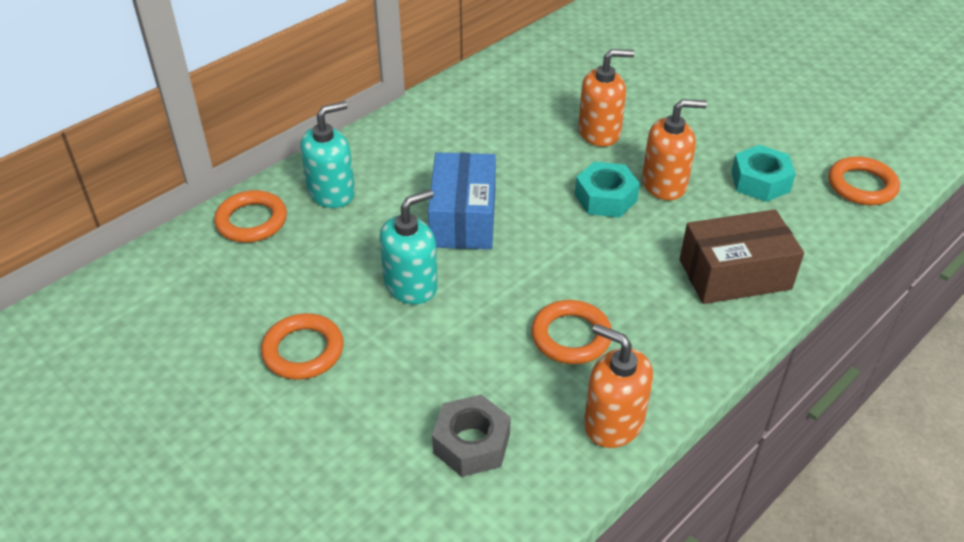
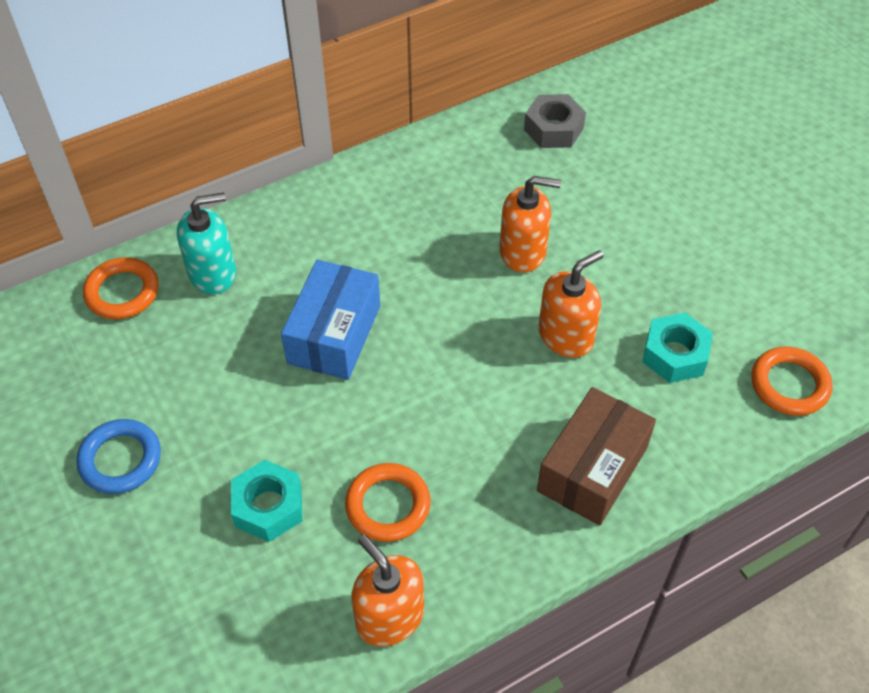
camera: 15 degrees right, 10 degrees up
orange ring [261,313,344,380] -> blue ring [76,419,161,494]
turquoise soap dispenser [379,190,438,304] -> none
grey nut [432,394,511,477] -> grey nut moved to [524,94,586,148]
turquoise nut [575,162,640,218] -> turquoise nut moved to [231,460,303,542]
orange soap dispenser [642,99,707,200] -> orange soap dispenser turned 45 degrees counterclockwise [538,250,604,358]
brown box [680,209,804,304] -> brown box turned 60 degrees counterclockwise [537,387,656,526]

